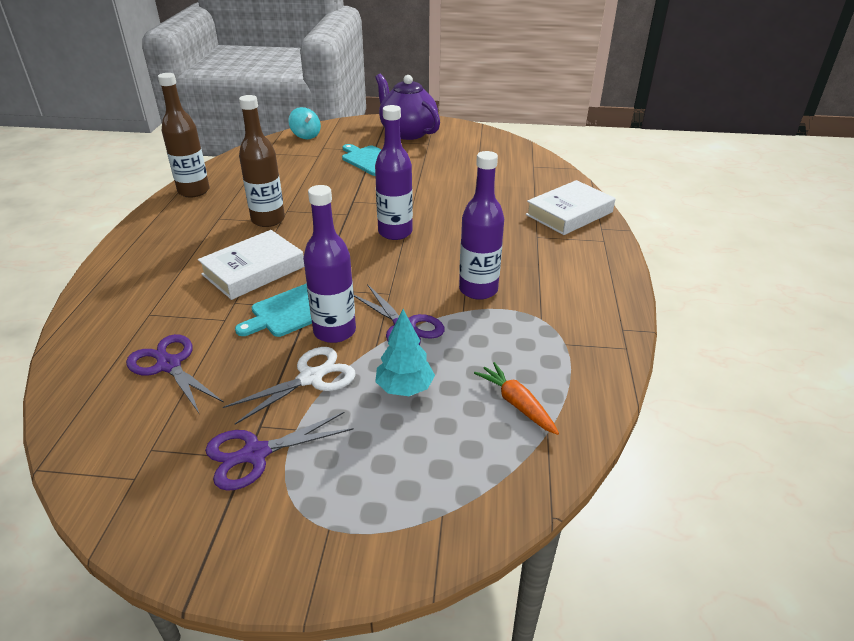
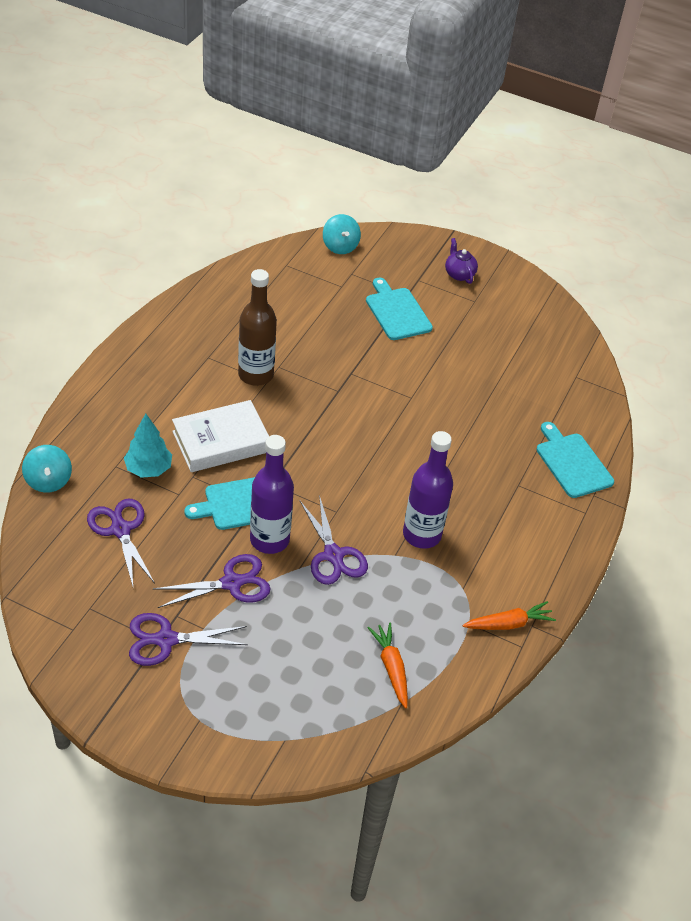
camera: 15 degrees right, 10 degrees up
brown bottle [158,73,210,197] -> none
white scissors [223,347,356,425] -> purple scissors [153,554,271,608]
purple teapot [375,74,440,140] -> purple teapot [445,238,478,284], size x0.46
purple bottle [375,105,413,240] -> none
turquoise tree [375,309,435,396] -> turquoise tree moved to [124,414,172,478]
white book [526,180,615,235] -> turquoise cutting board [537,422,614,498]
none -> turquoise spinning top [22,445,72,493]
none -> orange carrot [462,601,556,630]

